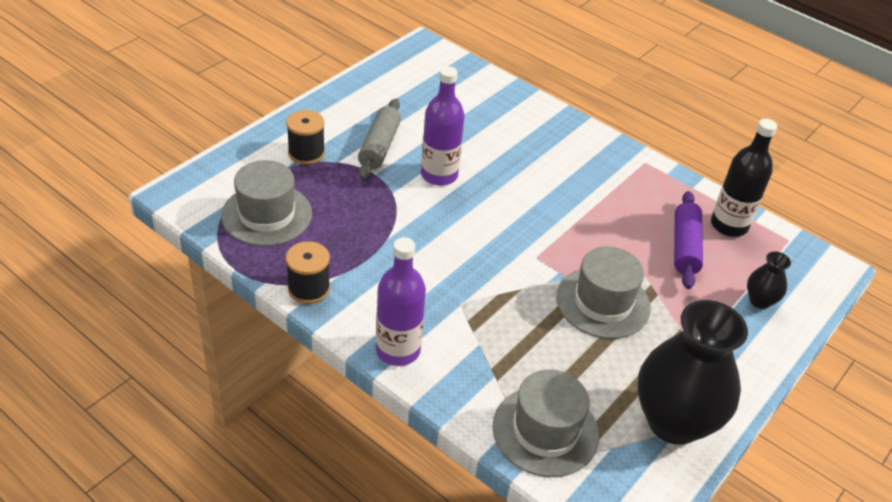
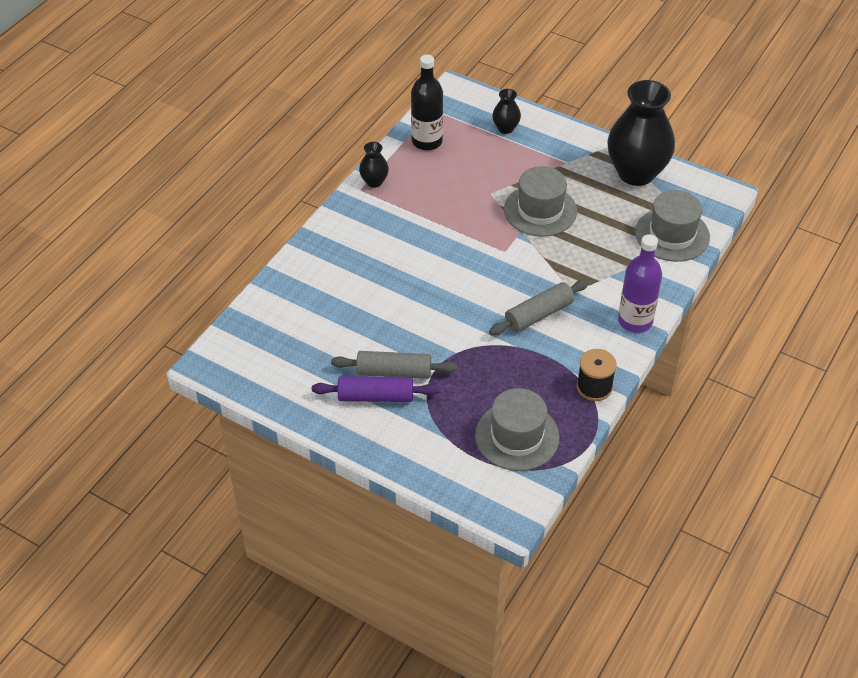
camera: 95 degrees left, 5 degrees up
black spool [286,110,325,165] -> none
purple bottle [421,66,465,186] -> none
purple rolling pin [674,191,703,289] -> purple rolling pin moved to [312,376,439,402]
none -> black vase [359,142,389,188]
none -> grey rolling pin [489,279,589,335]

